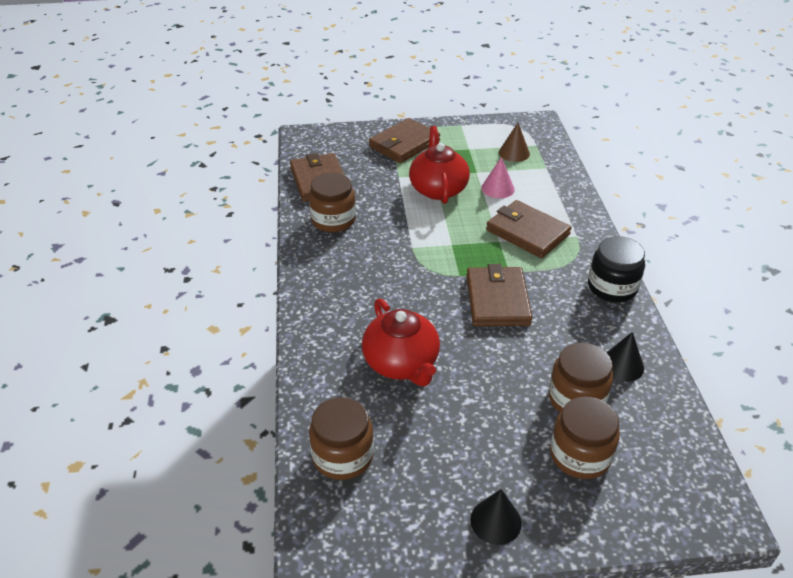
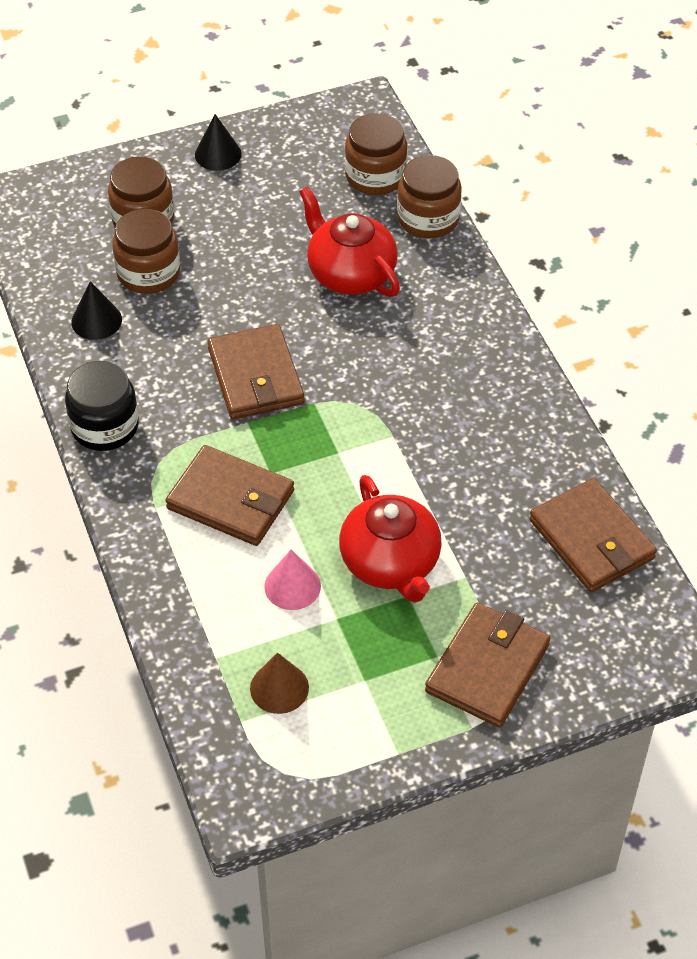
camera: 165 degrees right, 10 degrees up
brown jar [309,173,356,232] -> brown jar moved to [397,155,462,238]

